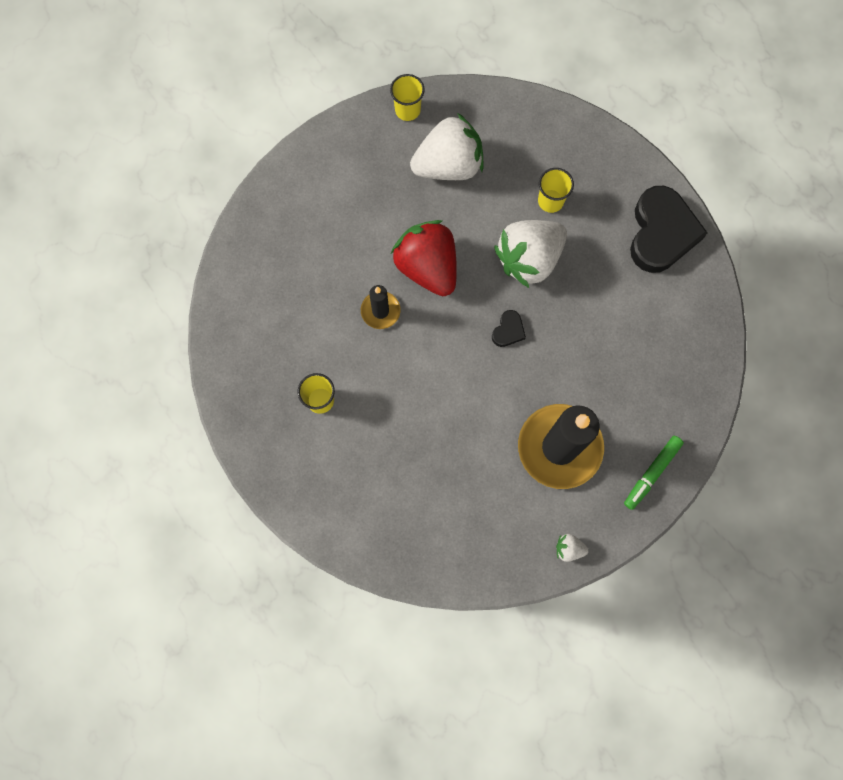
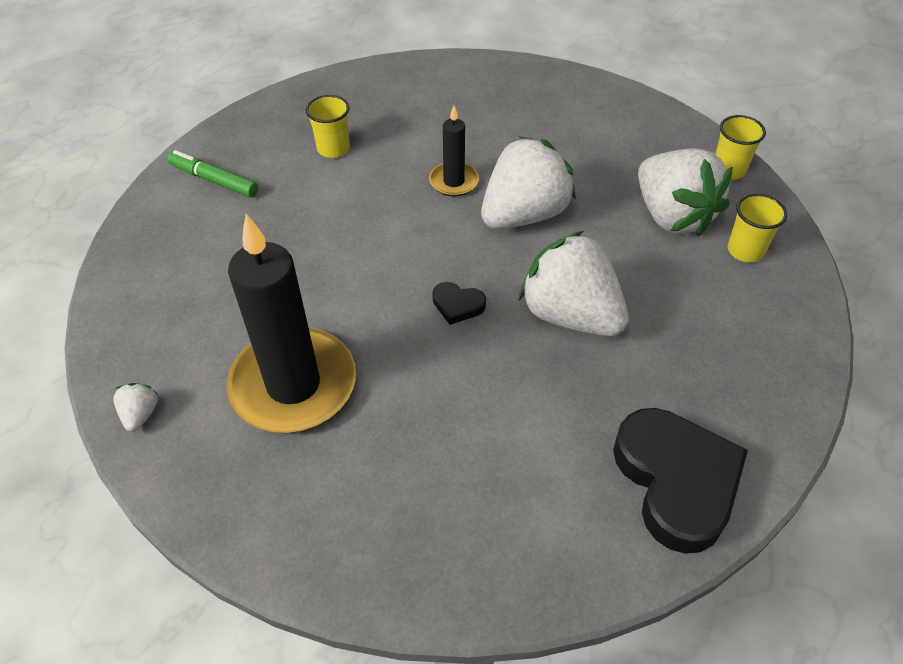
camera: 80 degrees right, 25 degrees down
red strawberry [391,220,457,296] -> white strawberry [481,136,576,229]
yellow cup [538,168,574,213] -> yellow cup moved to [728,194,787,262]
green marker [624,436,684,510] -> green marker moved to [167,150,258,197]
black heart [630,186,708,273] -> black heart turned 105 degrees counterclockwise [613,408,748,554]

